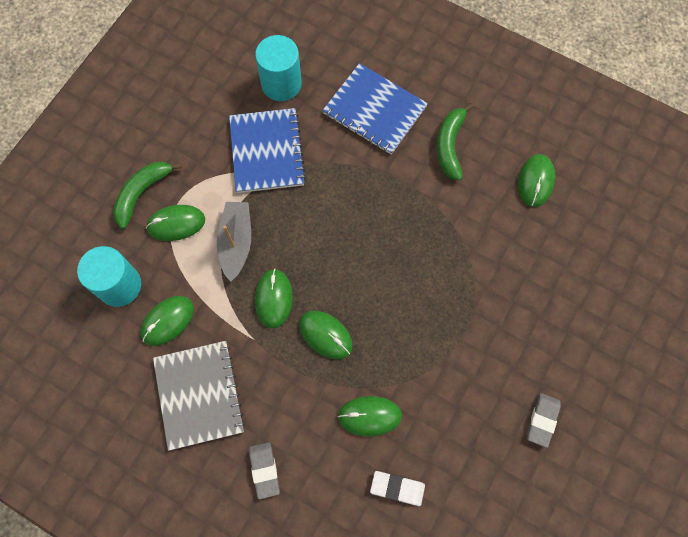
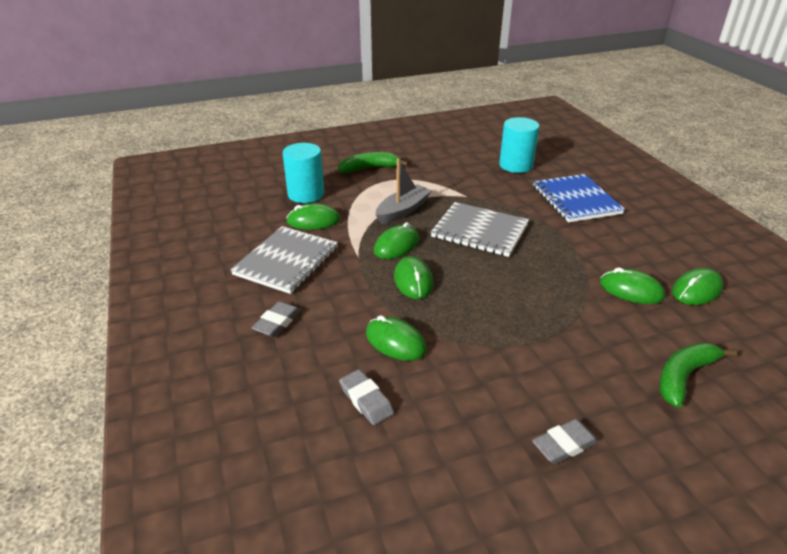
camera: 40 degrees right, 35 degrees down
green mouse [146,205,205,241] -> green mouse moved to [600,268,665,304]
blue notebook [229,108,306,193] -> none
white eraser [370,471,425,506] -> grey eraser [339,369,394,425]
green banana [437,103,474,181] -> green banana moved to [659,343,737,408]
none -> grey notebook [431,202,529,257]

